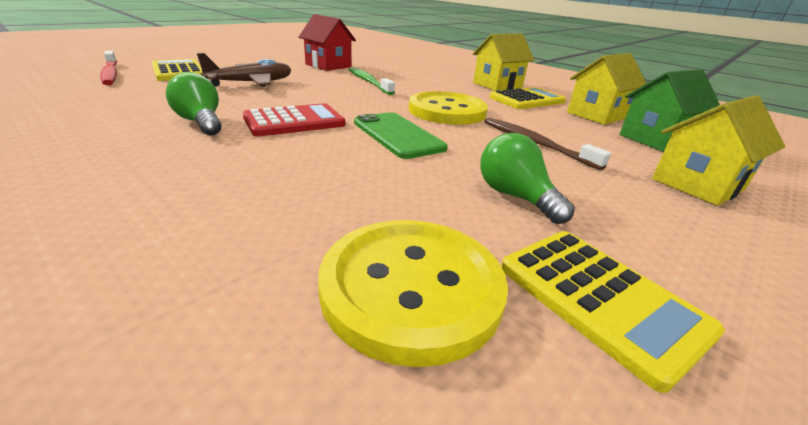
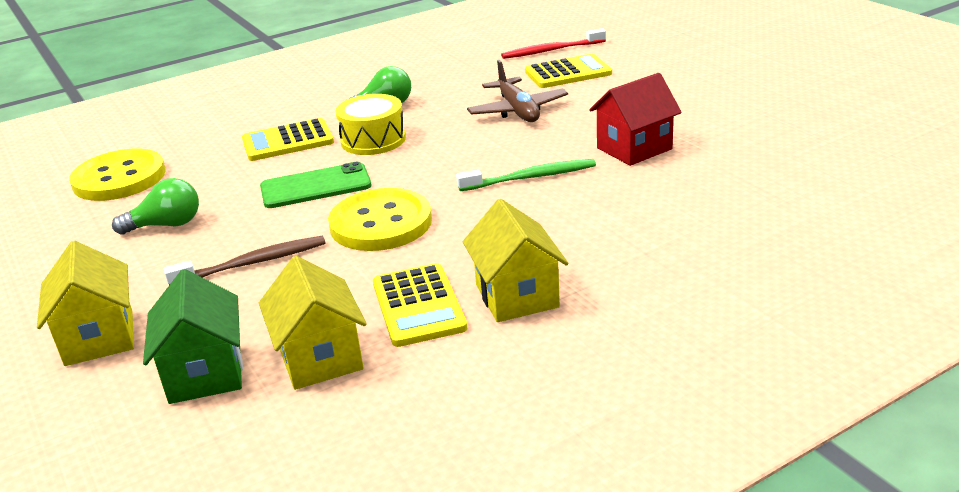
camera: 110 degrees right, 0 degrees up
red calculator [243,103,345,137] -> yellow drum [336,94,406,155]
yellow calculator [501,231,725,393] -> yellow calculator moved to [242,118,334,161]

